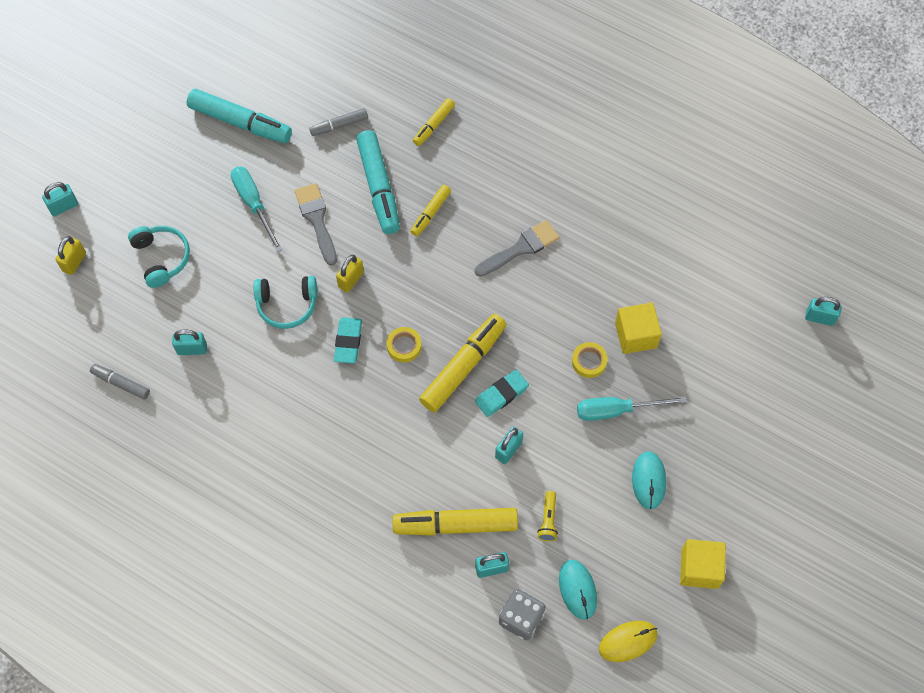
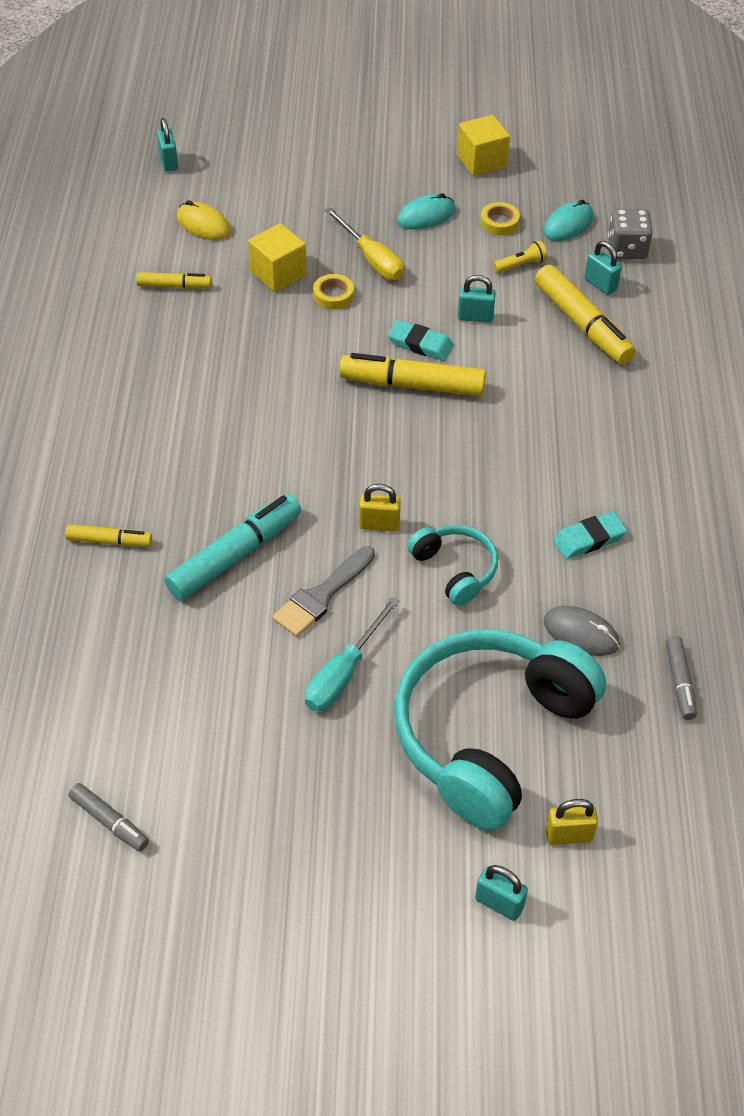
camera: 120 degrees left, 15 degrees down
turquoise headphones [128,226,190,288] -> turquoise headphones [394,629,606,831], size x2.14
turquoise padlock [172,330,207,355] -> grey mouse [543,606,620,656]
turquoise marker [187,89,292,143] -> none
grey marker [309,108,368,136] -> grey marker moved to [69,783,149,852]
turquoise eraser [334,317,362,364] -> turquoise eraser moved to [553,511,627,559]
yellow tape [387,327,422,362] -> yellow tape moved to [480,202,520,235]
yellow marker [410,185,451,236] -> yellow marker moved to [136,272,212,289]
grey brush [475,220,559,277] -> none
turquoise screwdriver [577,396,687,421] -> yellow screwdriver [325,207,404,280]
yellow mouse [599,621,658,662] -> yellow mouse moved to [176,200,231,240]

